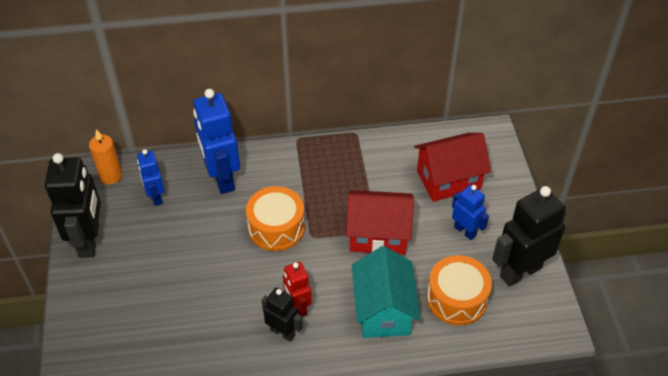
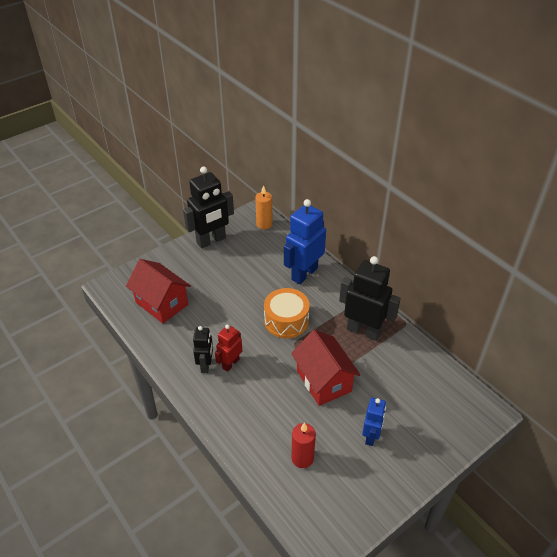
camera: 60 degrees right, 5 degrees down
blue robot [137,149,165,206] -> none
turquoise house [352,246,421,338] -> none
red house [414,133,491,202] -> red house moved to [126,259,191,324]
orange drum [427,255,492,325] -> red candle [292,422,316,468]
black robot [492,186,566,287] -> black robot moved to [339,256,401,341]

